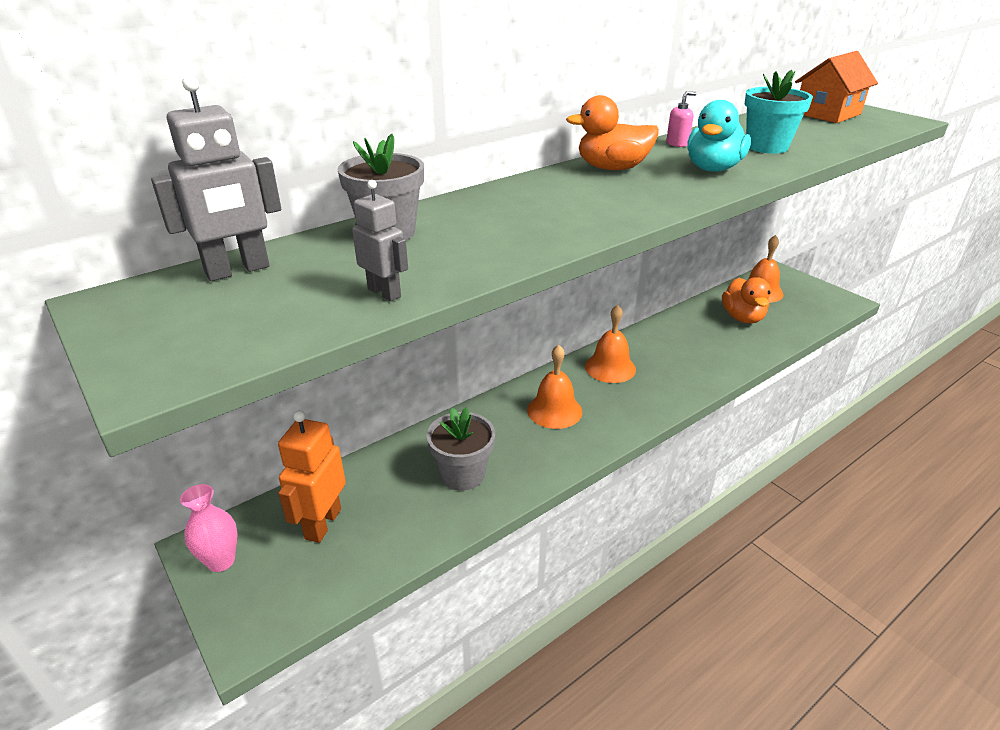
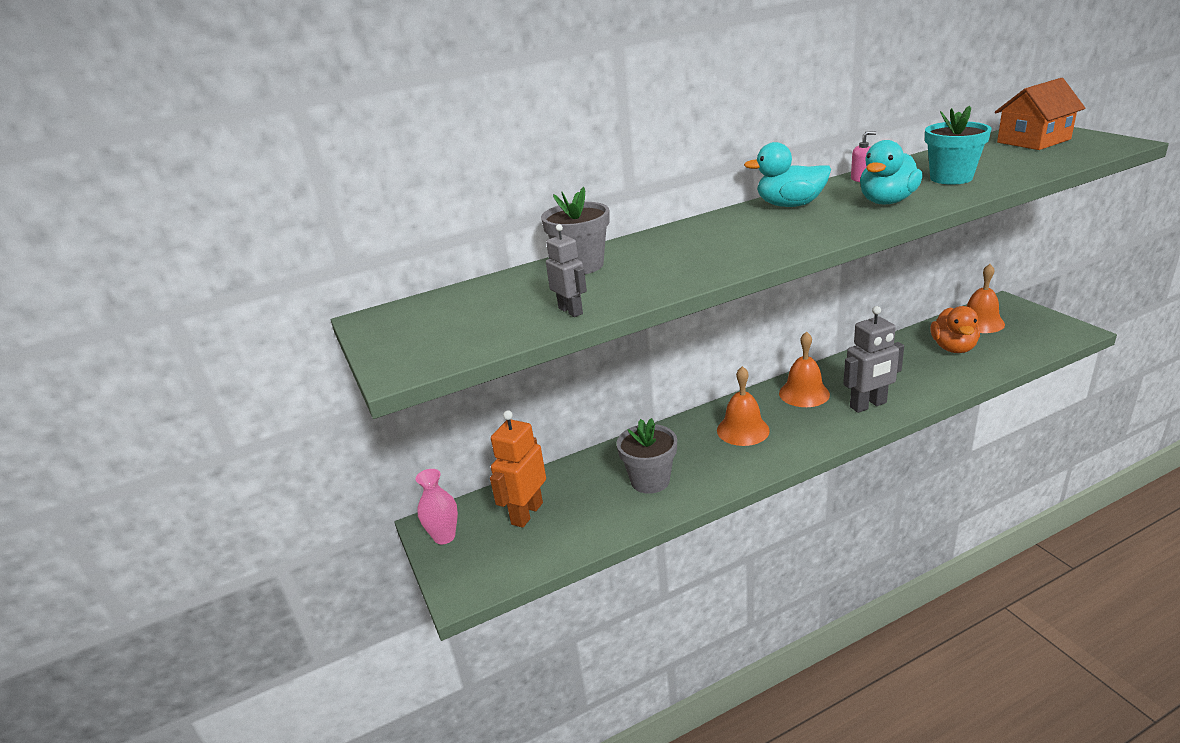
camera: 15 degrees right, 5 degrees down
grey robot [151,75,281,281] -> grey robot moved to [843,306,904,413]
orange duck [566,95,659,170] -> turquoise duck [744,142,831,207]

